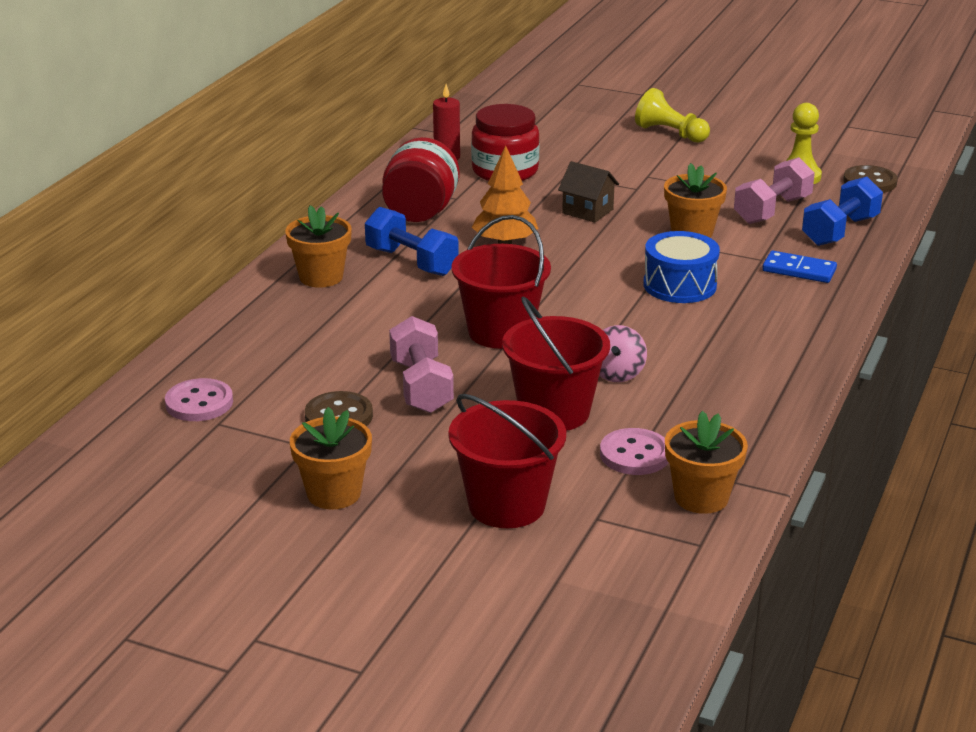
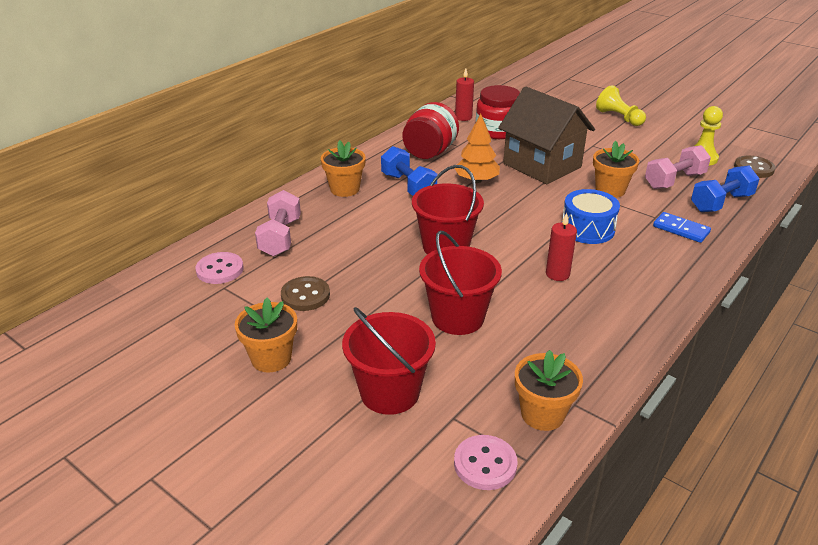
camera: 15 degrees right, 5 degrees up
pink dumbbell [389,316,454,413] -> pink dumbbell moved to [255,190,301,256]
brown house [558,161,619,223] -> brown house [498,86,595,184], size x2.16
pink spinning top [599,325,647,382] -> none
pink button [600,428,669,475] -> pink button moved to [454,435,518,490]
none -> red candle [546,213,577,281]

